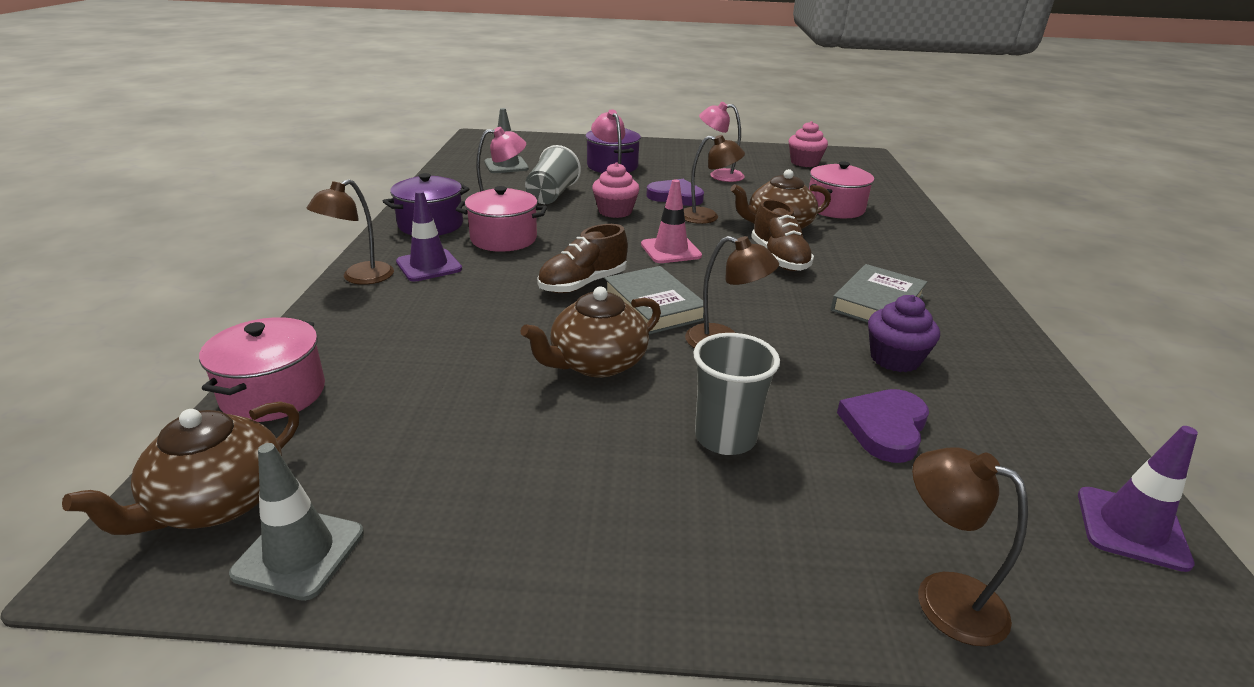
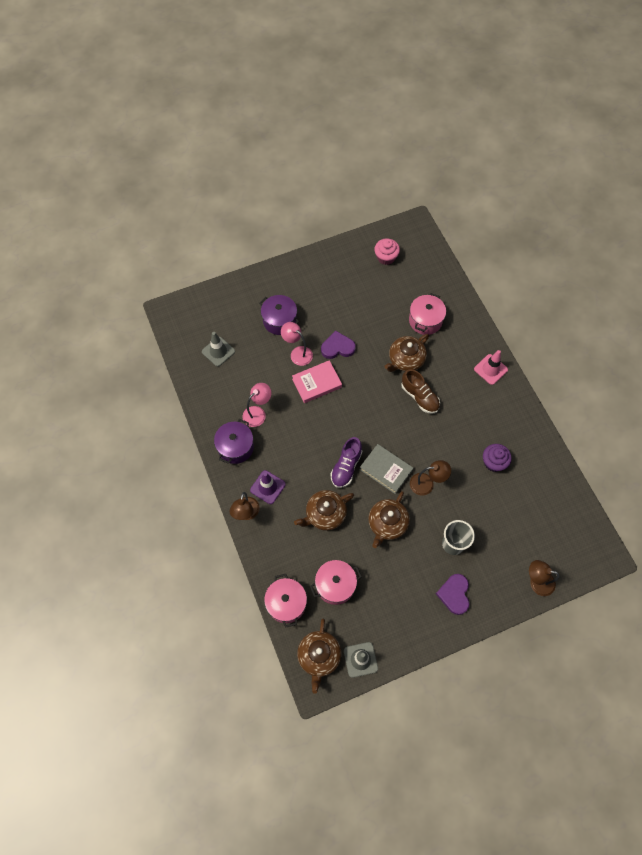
camera: 25 degrees left, 35 degrees up
pink pot [456,186,547,252] -> pink pot moved to [310,560,362,605]
grey cup [525,145,581,204] -> none
brown shoe [537,224,628,293] -> purple shoe [331,437,362,488]
pink cupcake [592,162,639,218] -> pink book [292,360,342,403]
pink traffic cone [641,179,702,263] -> pink traffic cone moved to [474,350,508,385]
brown lamp [684,135,745,224] -> none
pink lamp [699,102,745,182] -> none
grey book [831,264,927,323] -> none
purple heart [837,389,929,463] -> purple heart moved to [436,574,469,615]
purple traffic cone [1078,426,1198,572] -> none
none -> brown teapot [294,490,354,531]

